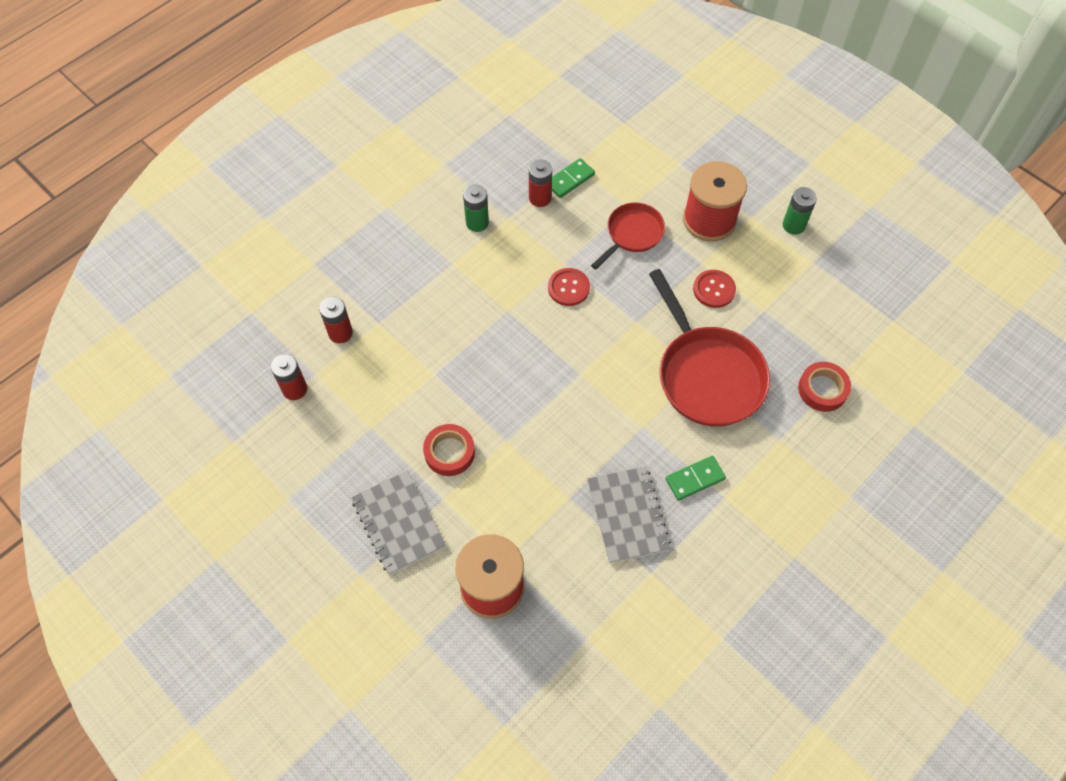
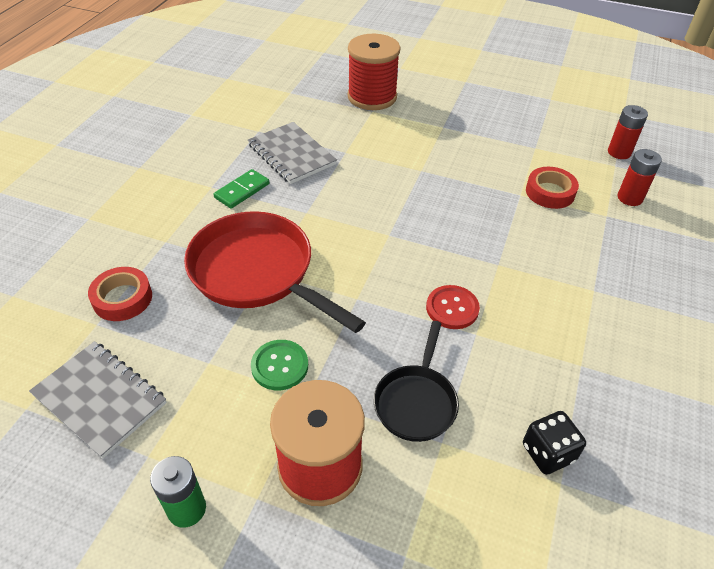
camera: 155 degrees right, 15 degrees down
grey notebook [351,471,446,575] -> grey notebook moved to [29,341,167,459]
red tape [423,424,475,476] -> red tape moved to [526,167,579,209]
green battery [463,184,489,232] -> none
red battery [529,159,552,207] -> none
green domino [552,158,595,198] -> black dice [523,411,586,475]
red pan [591,202,665,269] -> black pan [374,321,459,442]
red button [693,270,736,308] -> green button [251,340,308,390]

